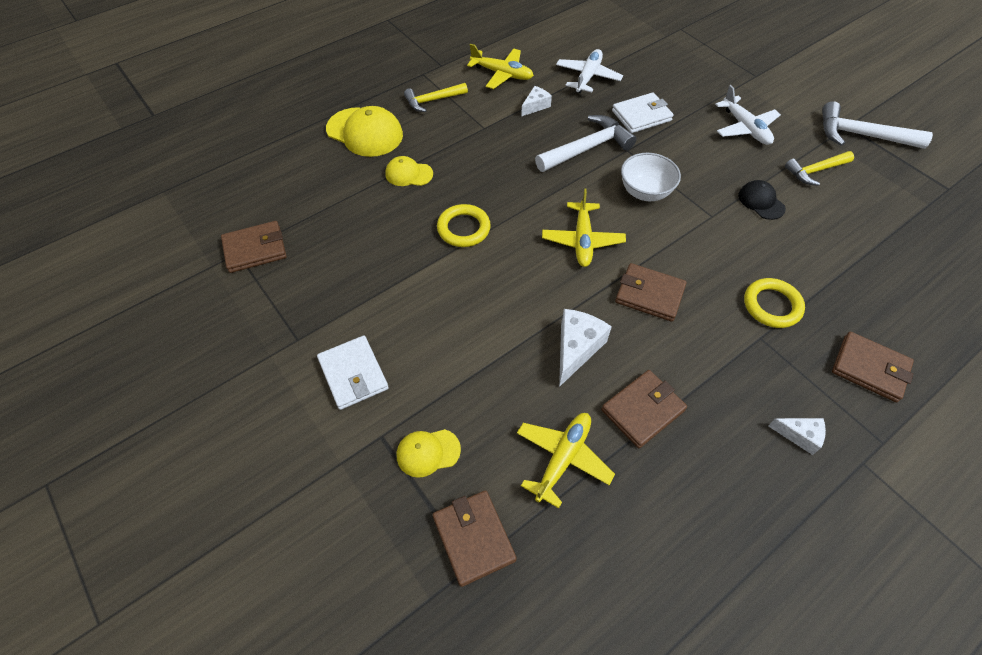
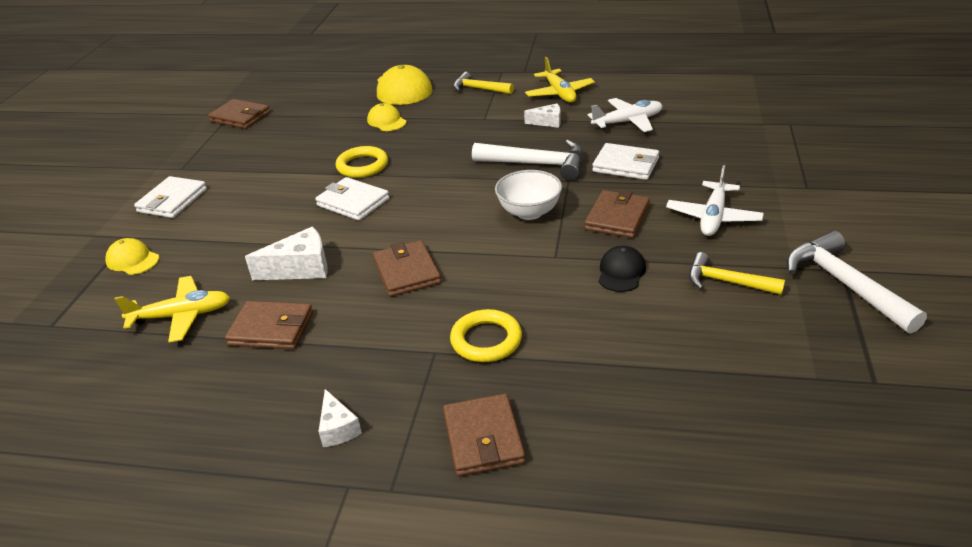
camera: 50 degrees right, 20 degrees down
brown wallet [432,490,517,587] -> brown wallet moved to [585,190,650,238]
yellow plane [542,188,626,267] -> none
none -> white wallet [315,177,389,221]

